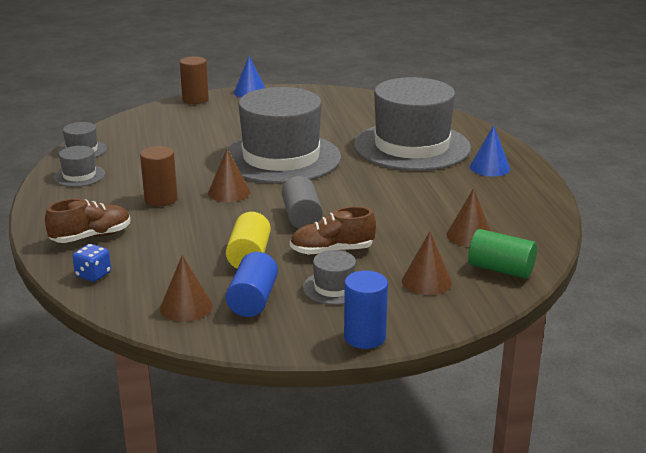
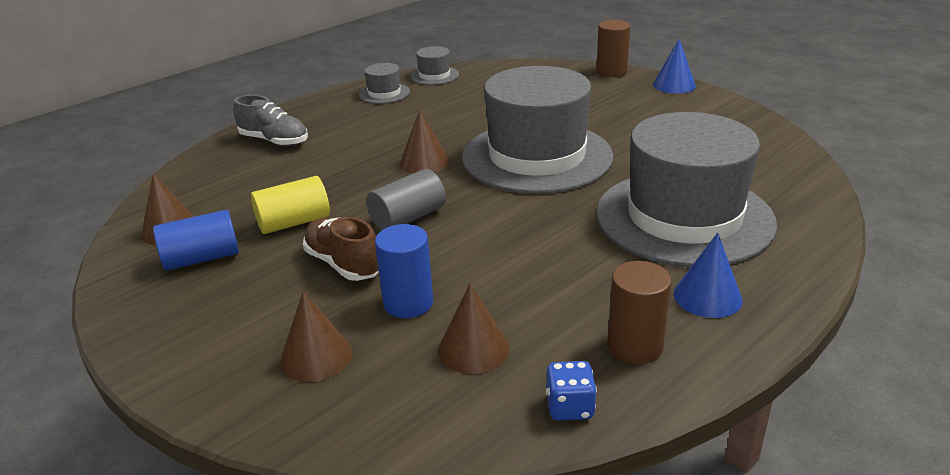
camera: 60 degrees right, 5 degrees up
brown shoe [45,198,130,243] -> grey shoe [234,95,308,146]
blue dice [73,244,111,282] -> blue dice moved to [546,361,597,421]
brown cylinder [140,146,178,206] -> brown cylinder moved to [607,261,672,364]
grey hat [303,250,356,305] -> none
blue cylinder [344,271,388,349] -> blue cylinder moved to [375,224,433,318]
green cylinder [468,229,537,279] -> none

